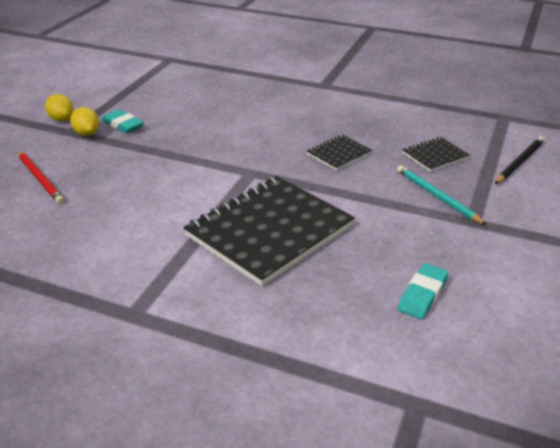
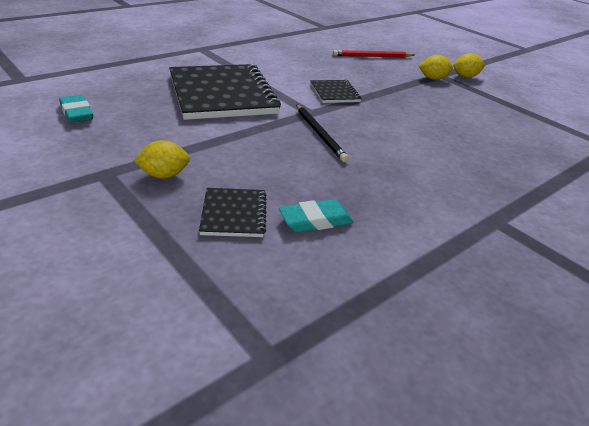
camera: 115 degrees right, 0 degrees up
turquoise eraser [102,109,144,134] -> turquoise eraser moved to [279,199,354,232]
black notebook [306,135,372,171] -> black notebook moved to [310,80,362,103]
turquoise pencil [397,165,486,225] -> yellow lemon [133,140,190,178]
black pencil [495,136,545,184] -> black pencil moved to [296,104,349,162]

